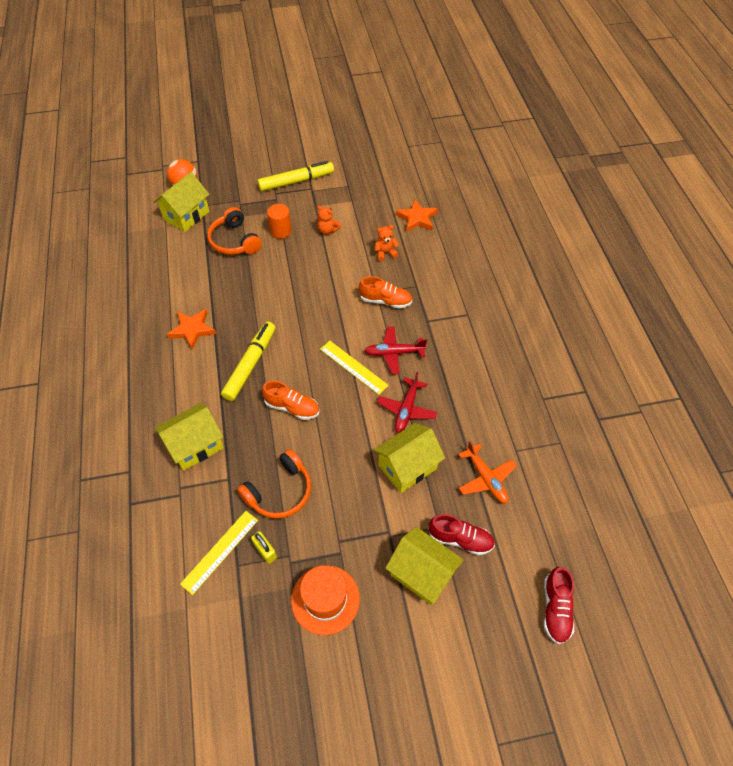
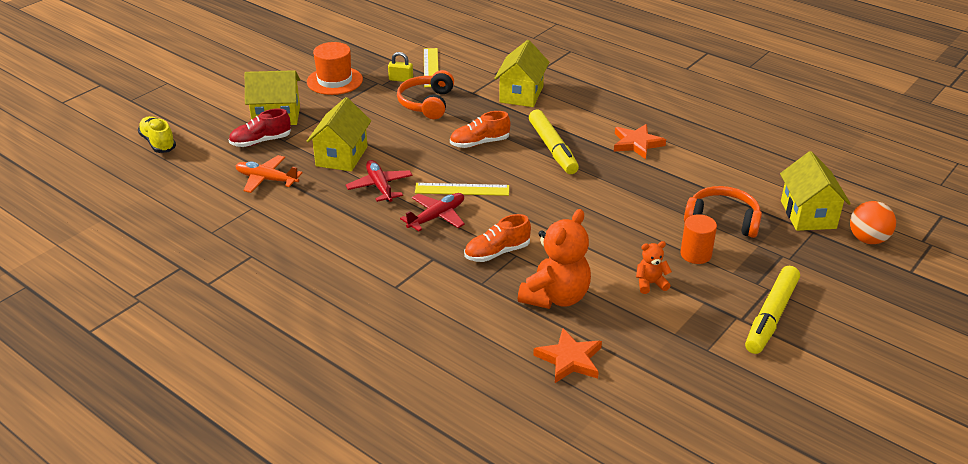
camera: 140 degrees right, 20 degrees down
orange teddy bear [375,225,399,261] -> orange teddy bear [518,209,591,309], size x2.03
red shoe [544,567,574,644] -> yellow shoe [138,116,176,153]

